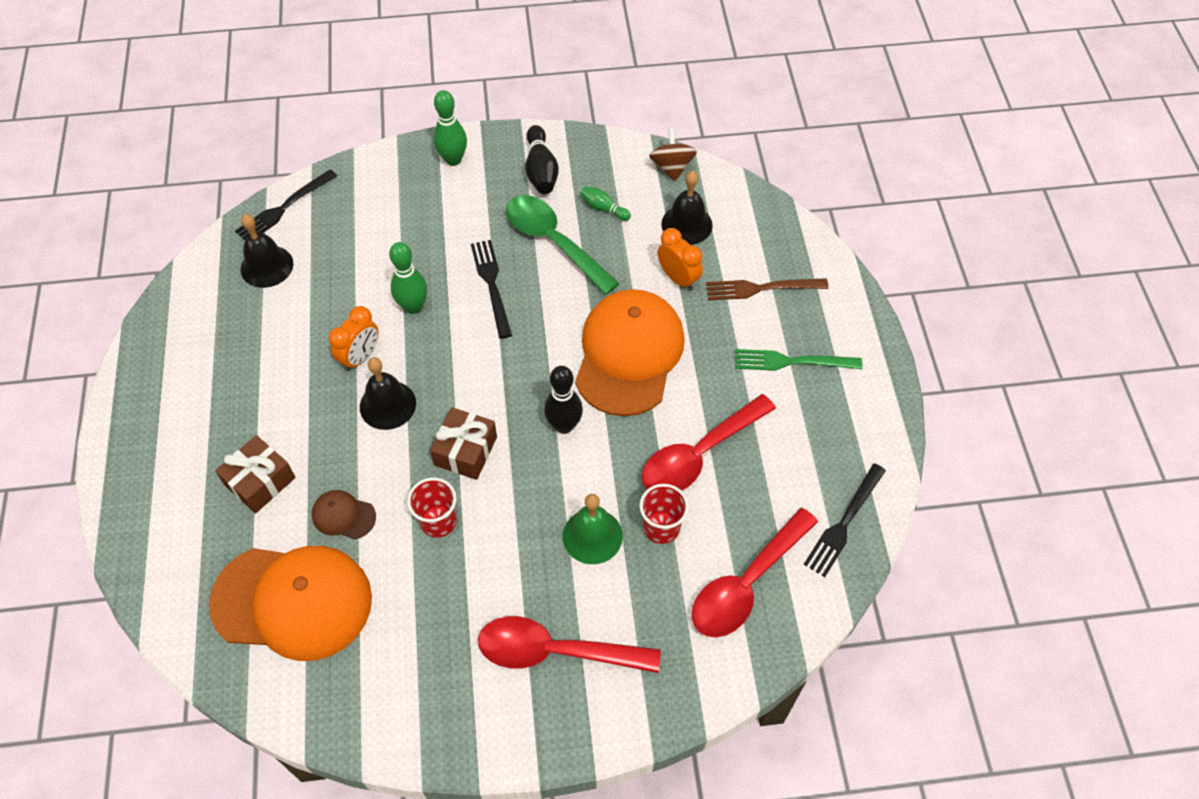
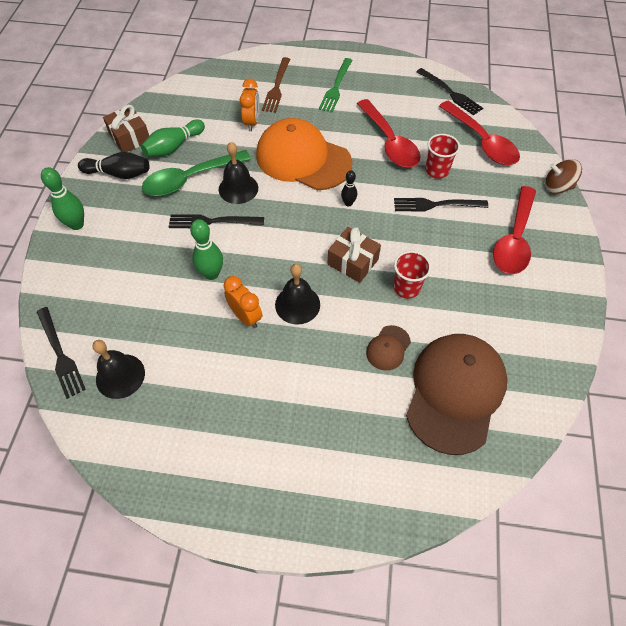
camera: 75 degrees left, 0 degrees up
orange cap [209,546,372,661] -> brown cap [406,334,508,455]
brown gift [215,435,296,513] -> brown gift moved to [103,105,149,152]
black bowling pin [544,366,583,434] -> black bowling pin [341,170,357,207], size x0.59
green bell [563,494,623,564] -> black fork [394,198,488,211]
green bowling pin [580,186,631,221] -> green bowling pin [141,119,205,157], size x1.68
brown spinning top [649,128,697,181] -> brown spinning top moved to [545,159,582,194]
orange clock [658,228,703,291] -> orange clock turned 120 degrees clockwise [240,78,260,131]
black bell [661,171,713,245] -> black bell moved to [219,142,258,204]

